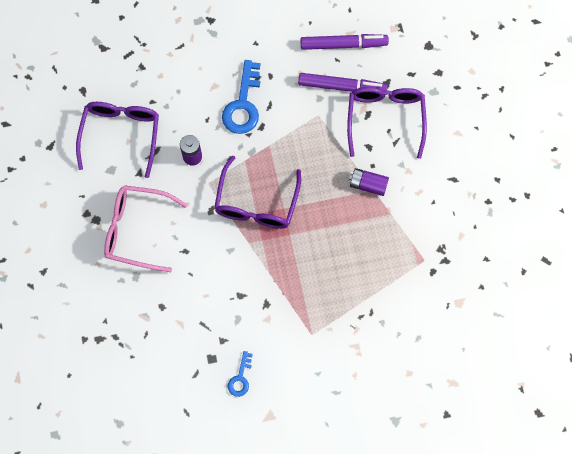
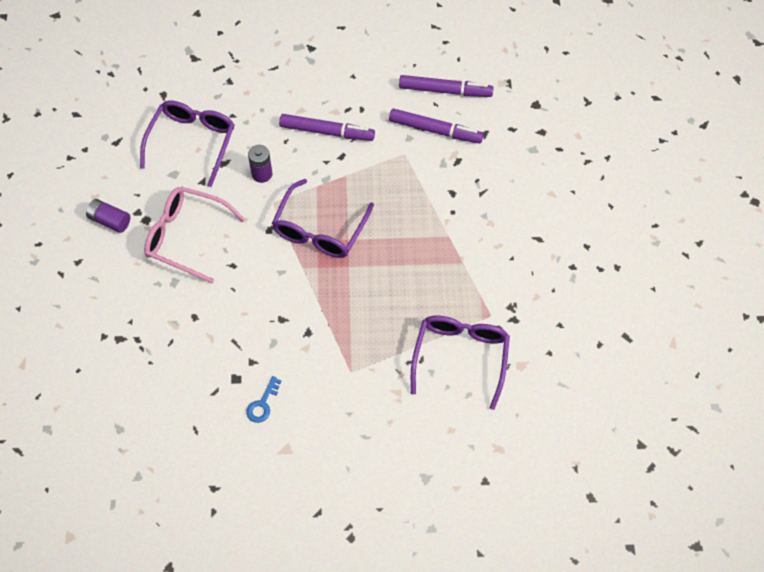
camera: 10 degrees right, 10 degrees down
blue key [222,60,261,134] -> purple marker [279,114,375,141]
purple glasses [347,87,427,159] -> purple glasses moved to [411,316,510,410]
purple battery [349,168,389,196] -> purple battery moved to [86,199,130,233]

